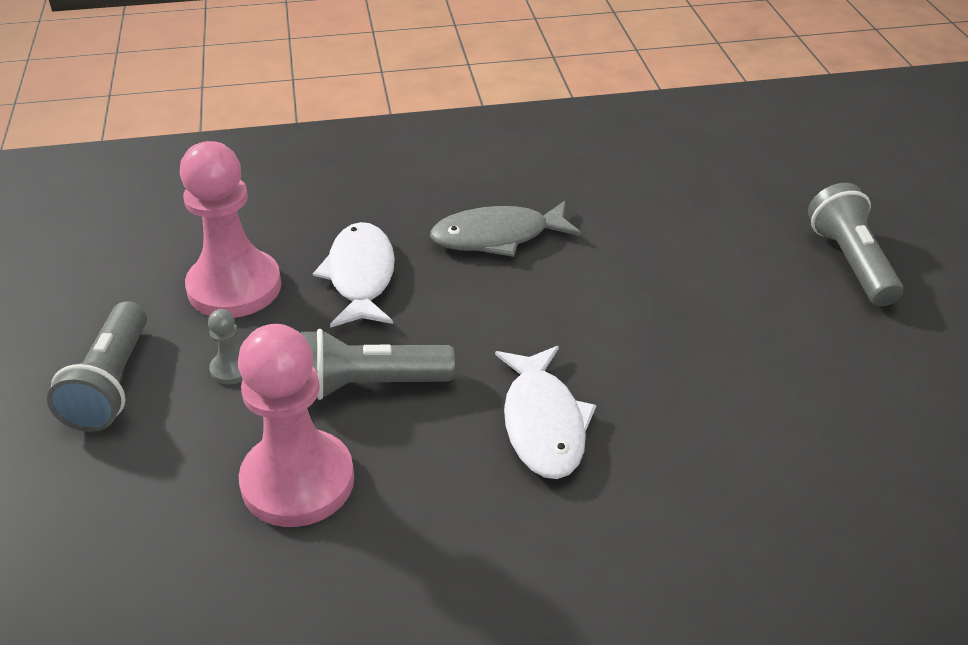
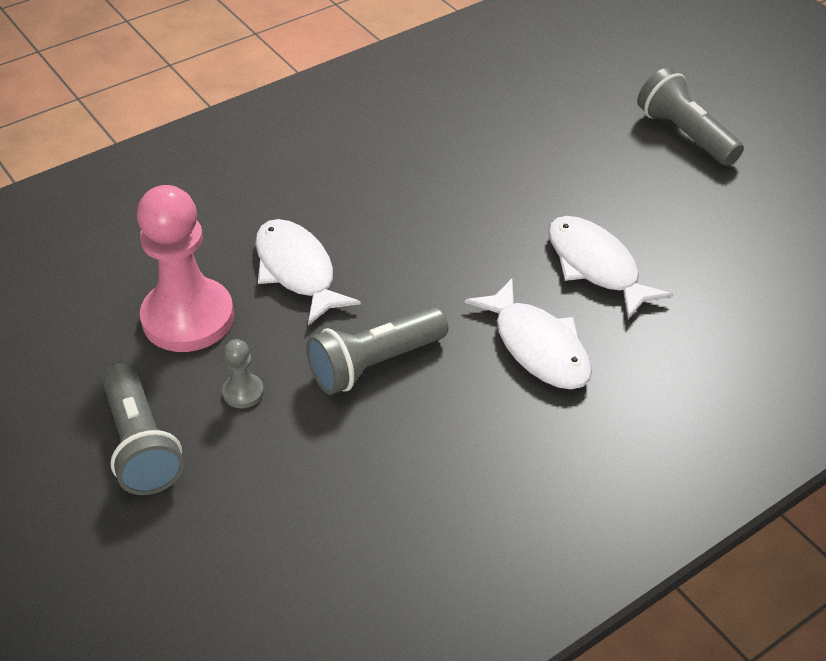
camera: 25 degrees left, 5 degrees up
pink pawn [238,324,354,527] -> none
grey fish [430,201,582,257] -> none
none -> white fish [548,216,673,319]

